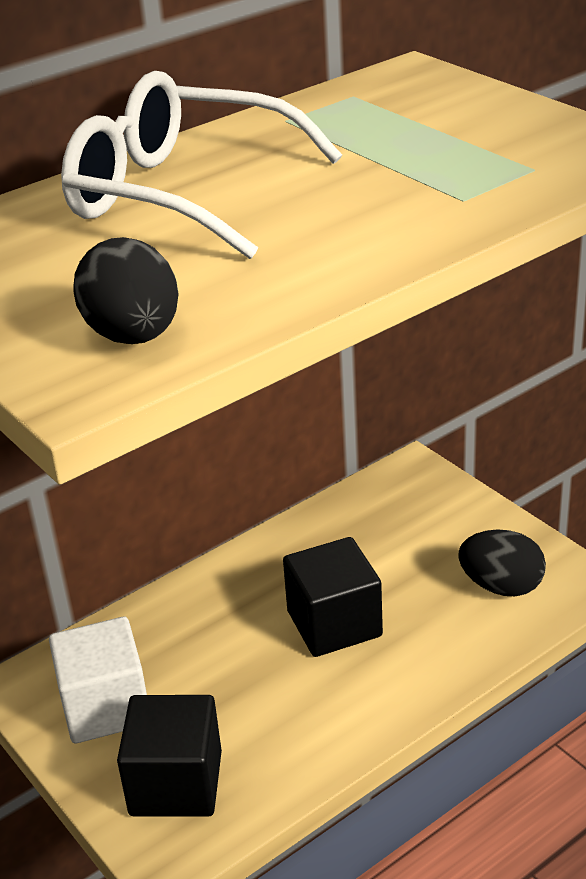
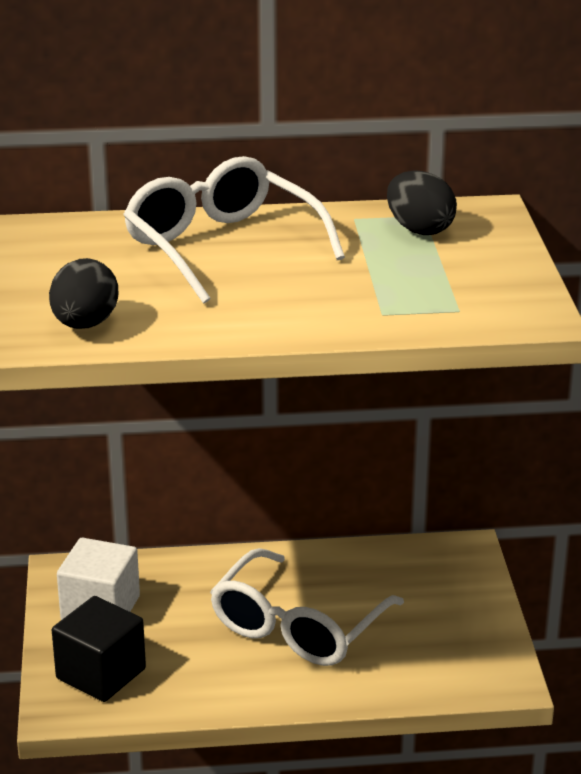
camera: 30 degrees right, 5 degrees down
black cube [283,537,383,657] -> white glasses [210,548,404,666]
black egg [458,529,546,596] -> black egg moved to [387,170,457,235]

